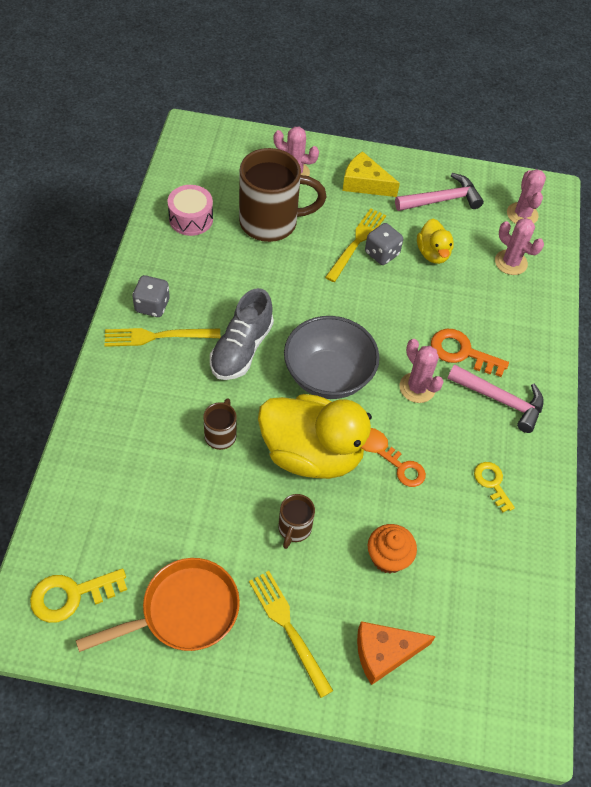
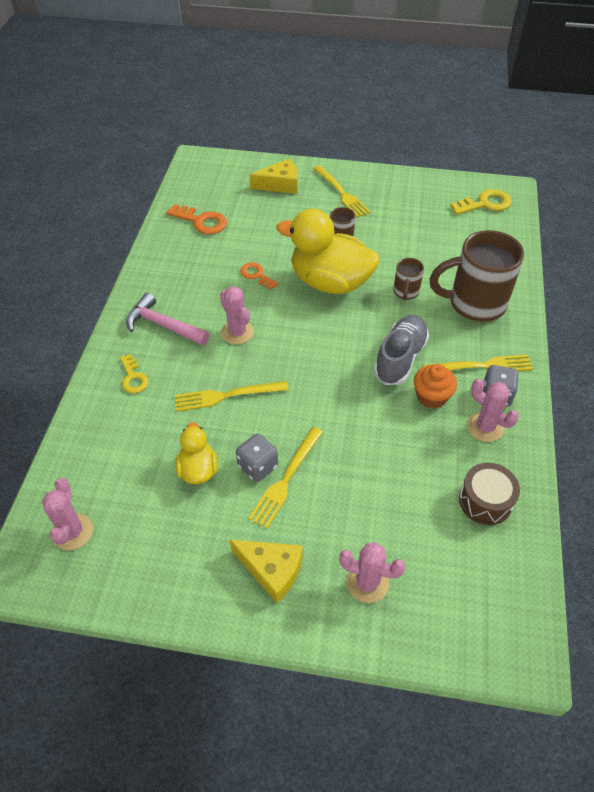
camera: 175 degrees left, 5 degrees down
orange pan [76,558,240,652] -> none
pink drum [168,185,213,236] -> brown drum [459,463,520,525]
brown mug [239,148,327,242] -> brown mug moved to [430,230,524,322]
grey bowl [284,316,379,399] -> none
orange cheese [357,621,436,685] -> yellow cheese [250,158,298,194]
orange cupcake [368,524,417,573] -> orange cupcake moved to [414,364,457,409]
pink hammer [395,173,484,211] -> none
orange key [431,329,509,377] -> orange key moved to [166,204,227,234]
yellow key [474,462,515,513] -> yellow key moved to [120,354,148,393]
pink cactus [495,218,544,275] -> pink cactus moved to [467,379,519,442]
none -> yellow fork [175,381,288,412]

